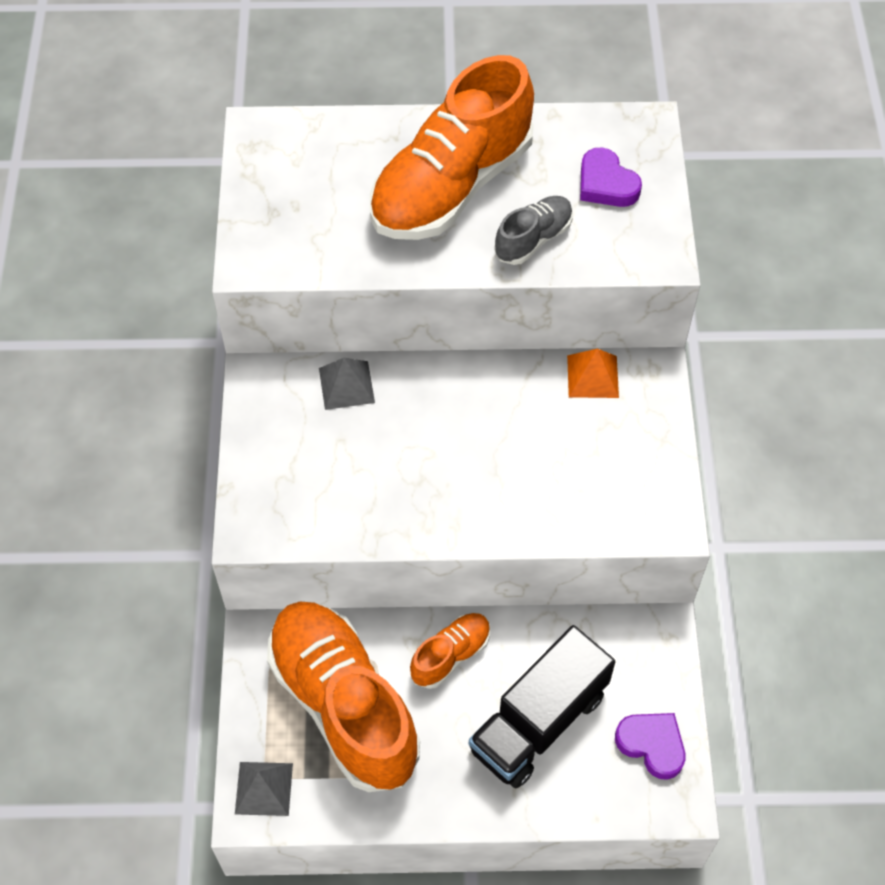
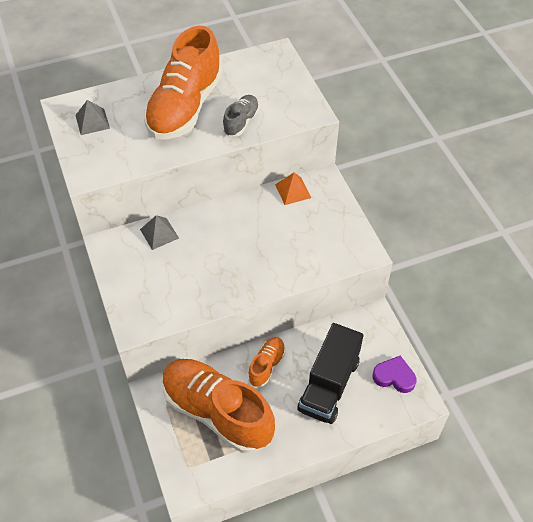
camera: 20 degrees left, 5 degrees down
grey pyramid [235,762,293,816] -> grey pyramid moved to [75,100,110,135]
purple heart [580,147,642,207] -> none

